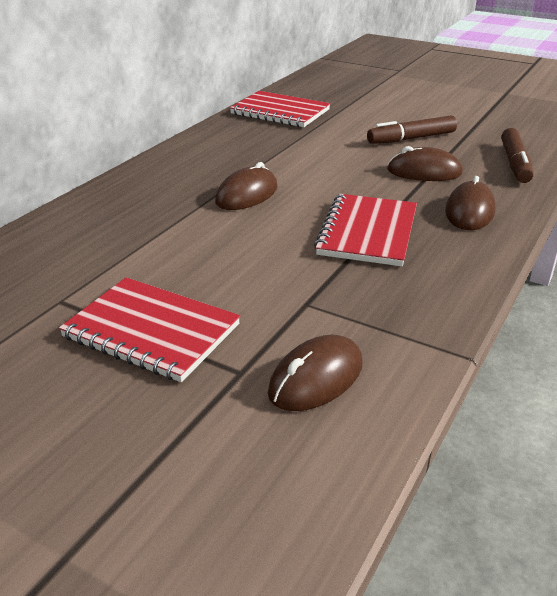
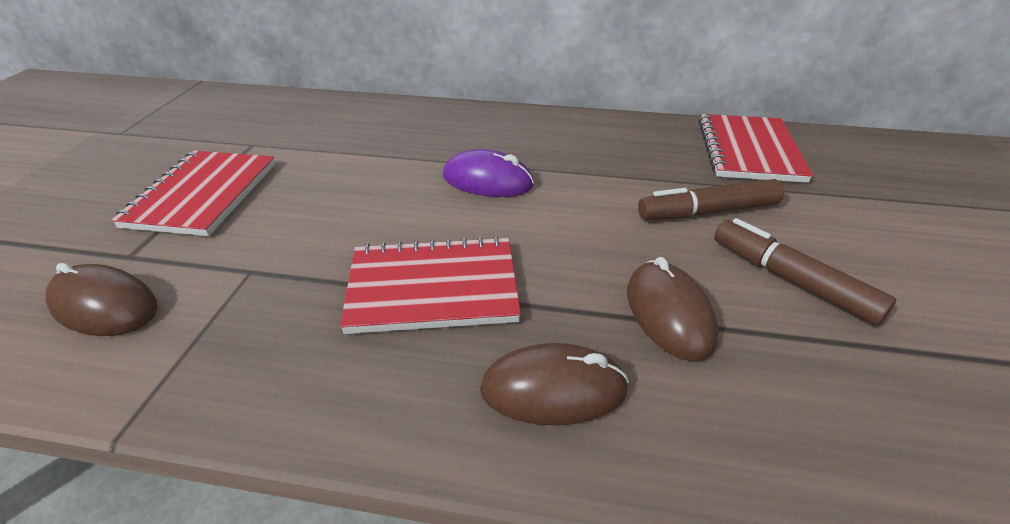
camera: 70 degrees right, 5 degrees up
brown mouse [215,162,278,210] -> purple mouse [443,149,534,197]
brown marker [501,128,534,183] -> brown marker moved to [638,179,784,220]

